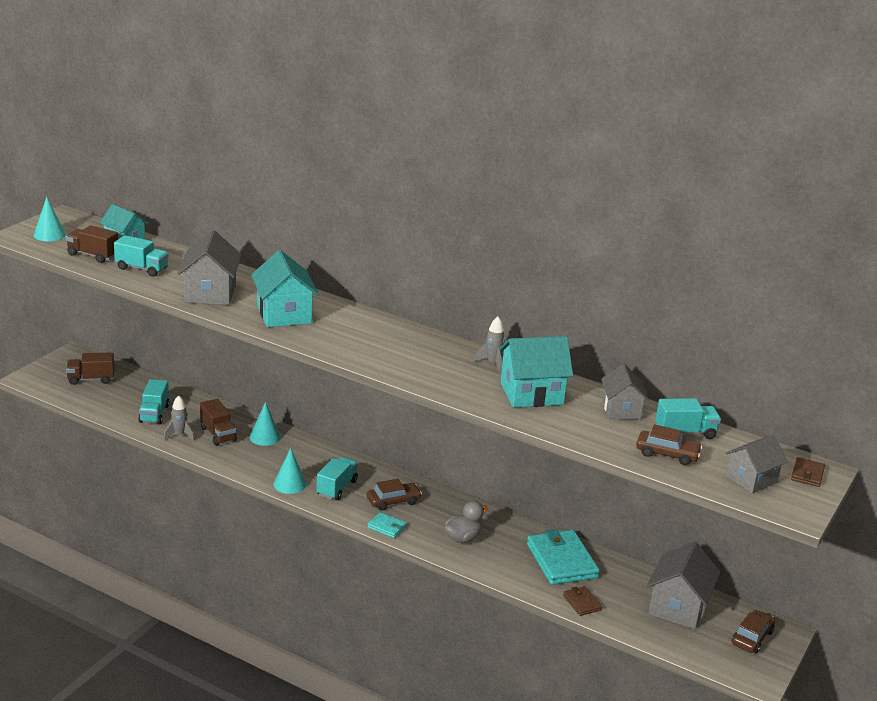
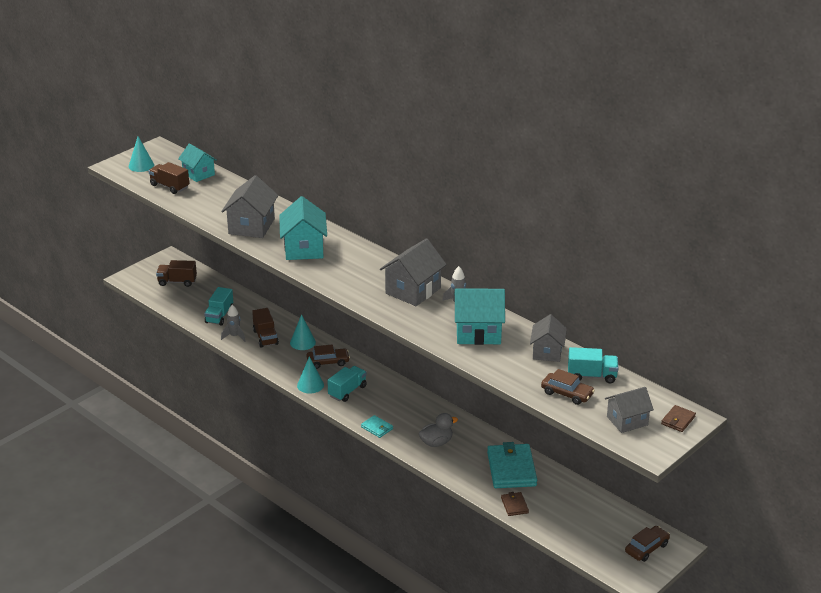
camera: 15 degrees right, 5 degrees up
turquoise truck [114,235,169,277] -> none
brown car [367,479,422,511] -> brown car moved to [307,345,350,369]
grey house [647,542,721,629] -> grey house moved to [380,238,447,306]

